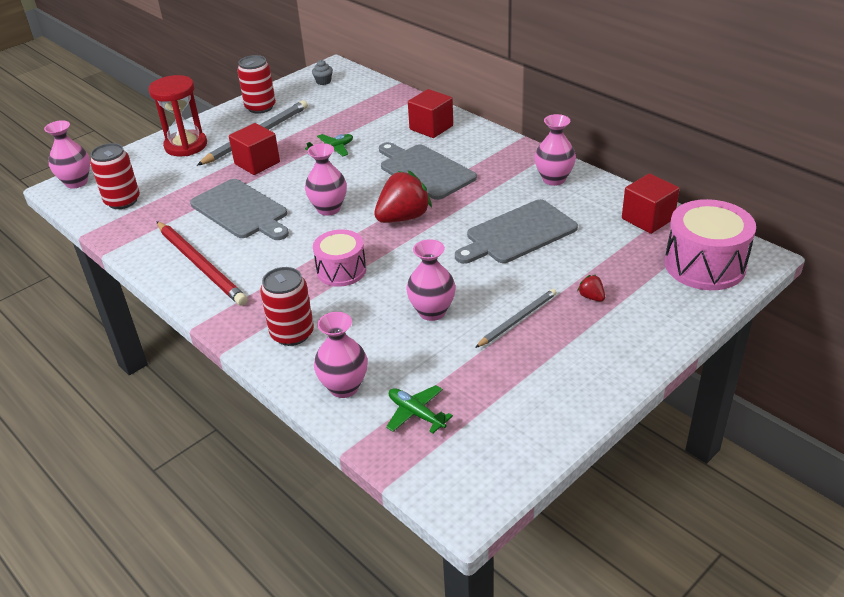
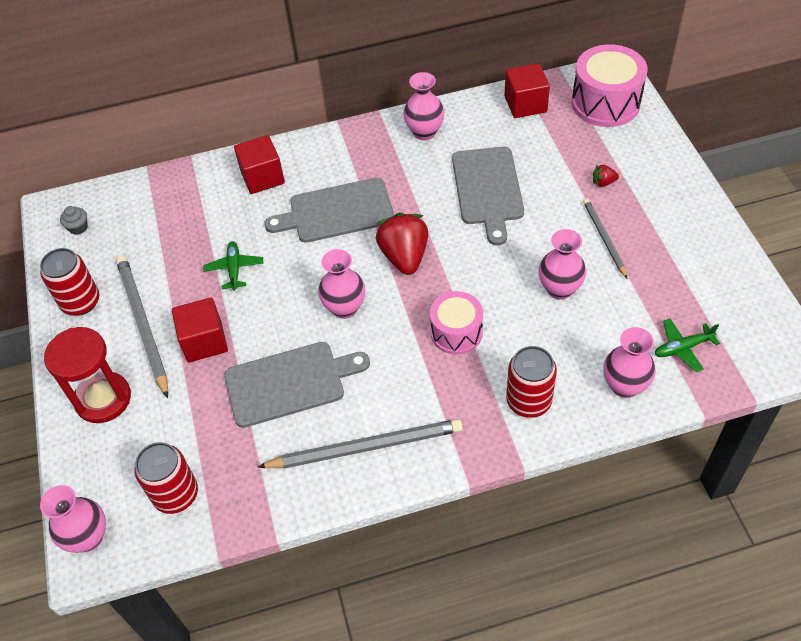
camera: 60 degrees left, 15 degrees up
red pencil [156,221,248,306] -> grey pencil [258,419,463,469]

